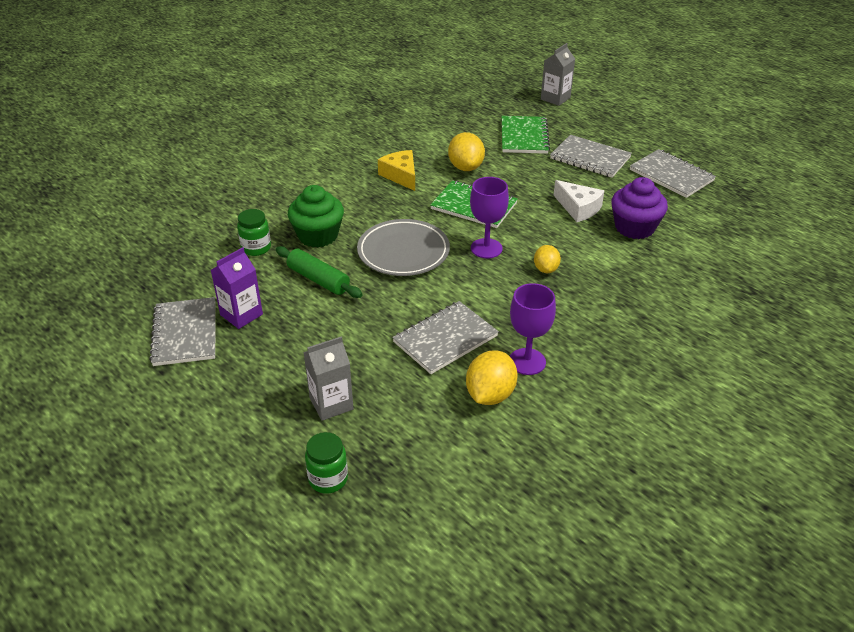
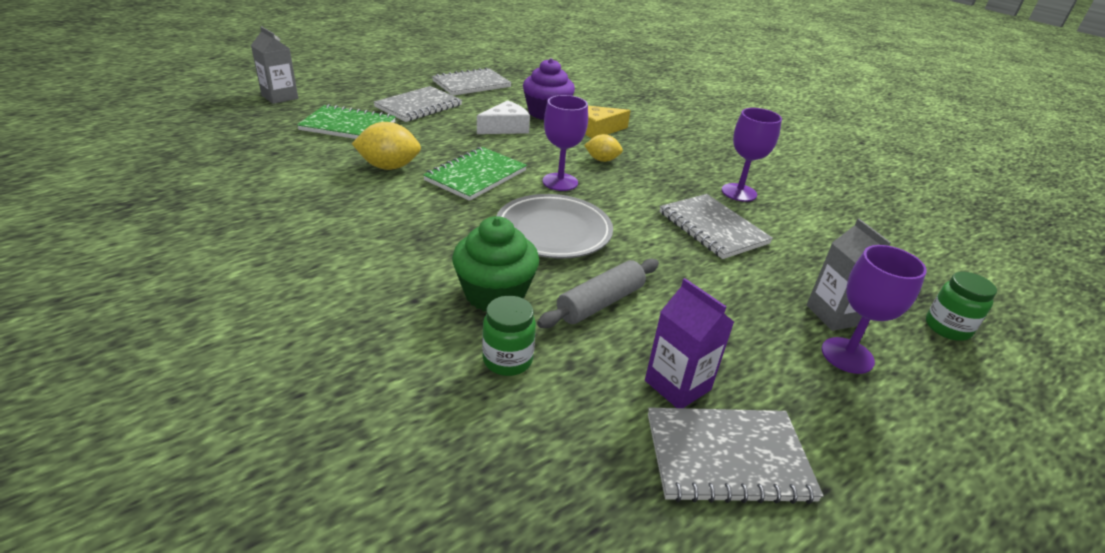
camera: 85 degrees left, 5 degrees down
green rolling pin [276,246,363,298] -> grey rolling pin [537,259,659,328]
yellow cheese [378,150,415,191] -> yellow cheese moved to [585,106,630,138]
yellow lemon [466,350,518,405] -> none
none -> purple goblet [822,245,927,374]

